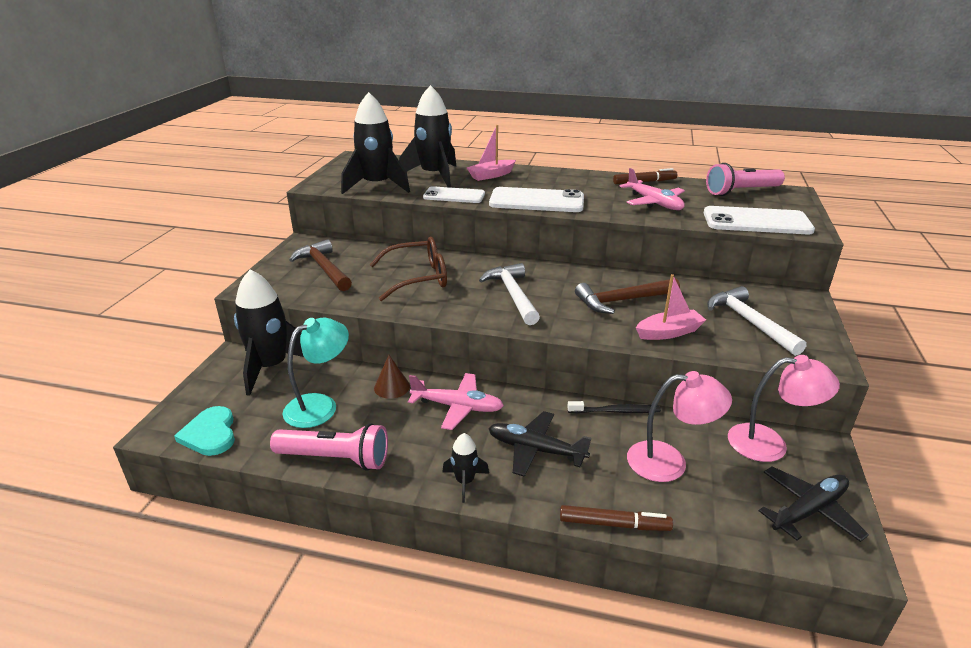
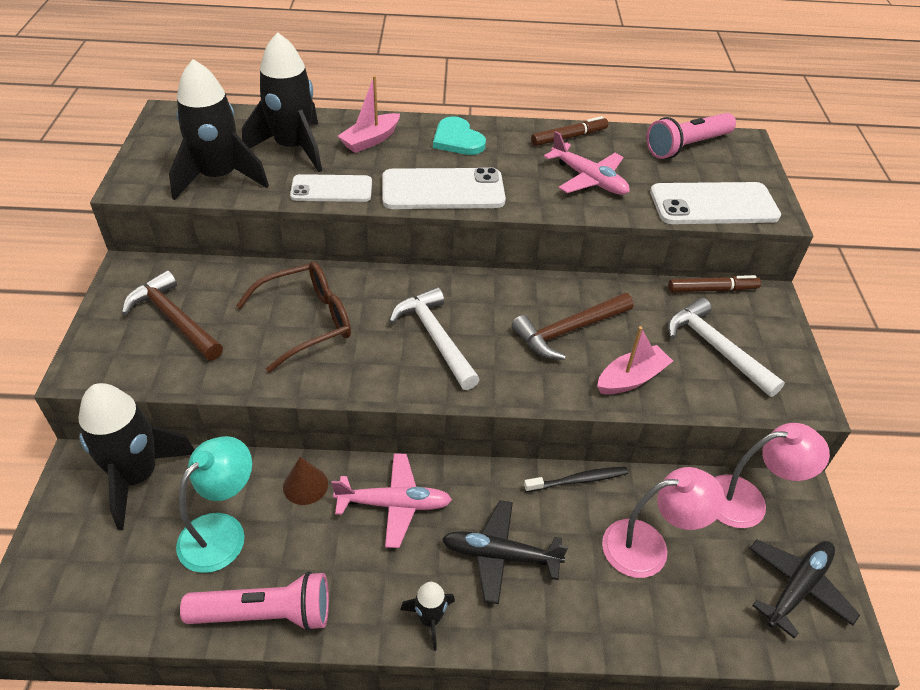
camera: 15 degrees left, 15 degrees up
turquoise heart [174,406,235,456] -> turquoise heart moved to [433,116,486,155]
brown marker [560,505,673,531] -> brown marker moved to [668,275,761,293]

